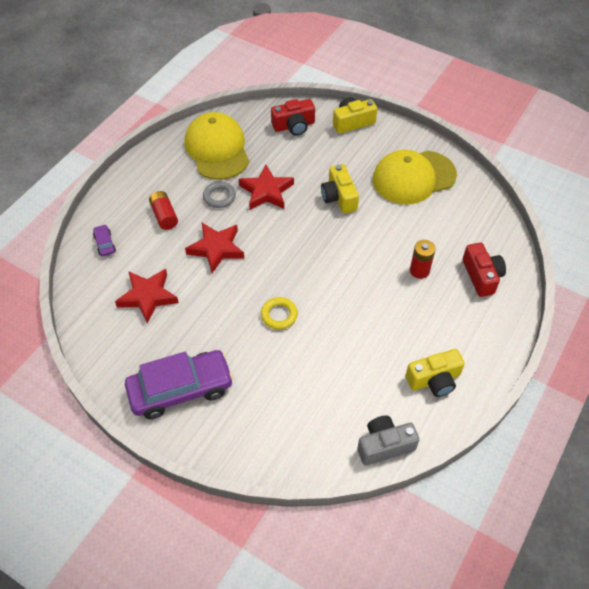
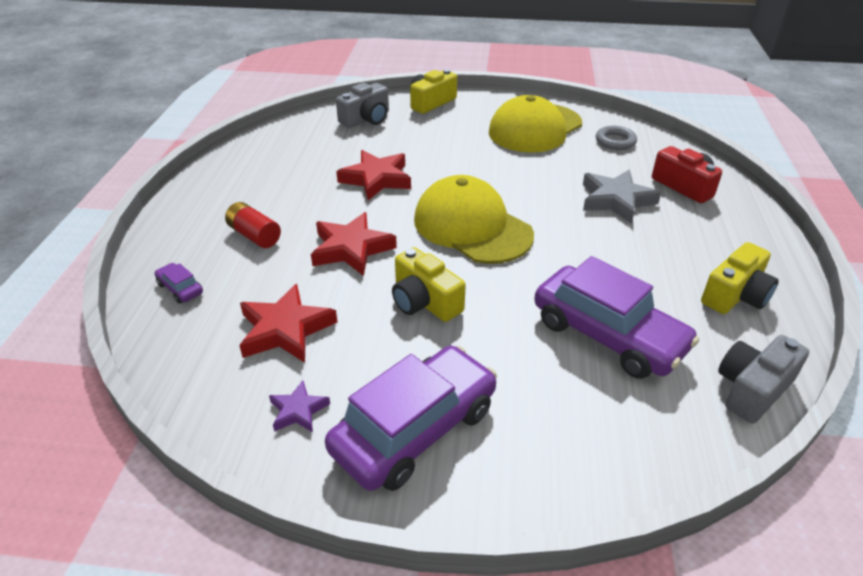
camera: 25 degrees left, 15 degrees down
yellow cap [185,112,249,180] -> yellow cap moved to [414,175,534,264]
grey ring [203,182,236,208] -> grey ring moved to [596,126,637,150]
yellow ring [261,297,298,330] -> none
red camera [271,99,315,136] -> grey camera [336,83,389,128]
yellow camera [321,164,359,213] -> yellow camera moved to [392,247,466,322]
red battery [410,240,436,279] -> grey star [583,170,661,224]
none -> purple star [269,380,330,432]
none -> purple car [534,256,699,379]

